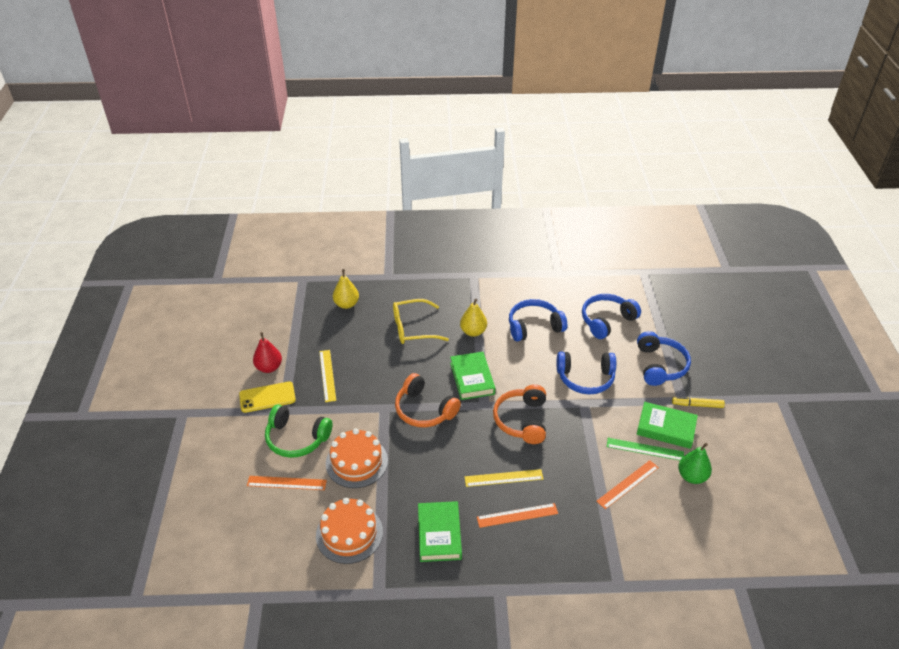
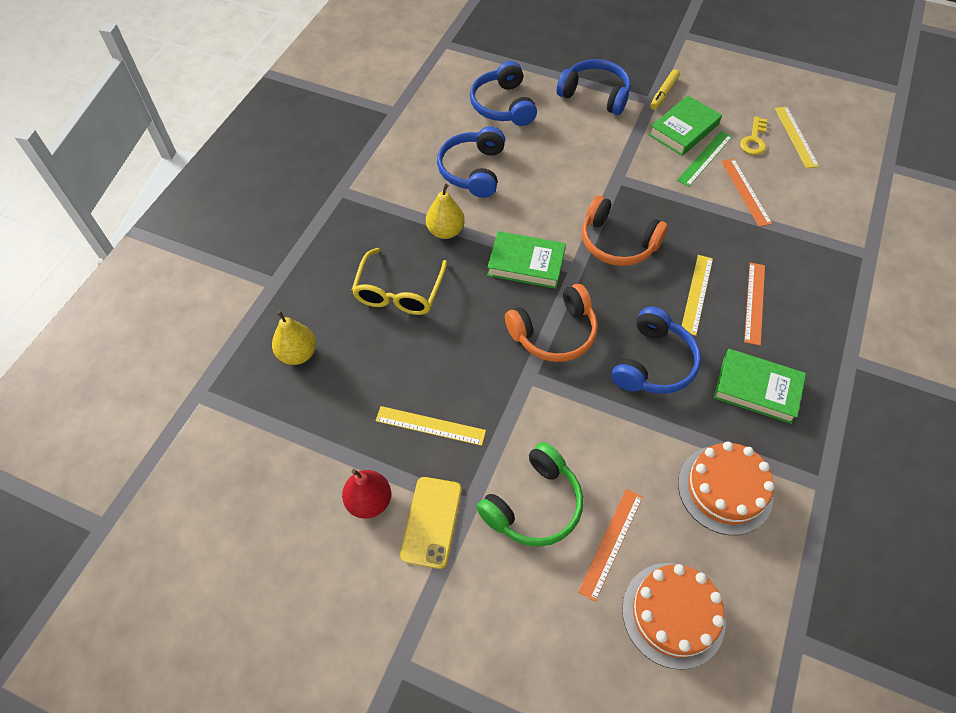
camera: 65 degrees left, 15 degrees up
orange cake [326,428,388,488] -> orange cake moved to [622,563,726,670]
blue headphones [557,352,616,394] -> blue headphones moved to [611,307,701,394]
green pear [678,443,712,484] -> yellow key [740,116,767,155]
none -> yellow ruler [775,107,819,168]

